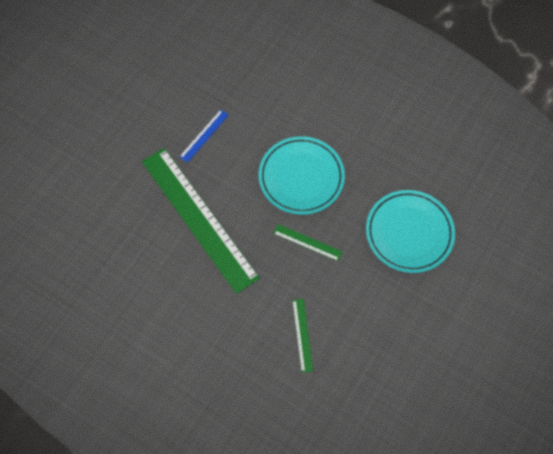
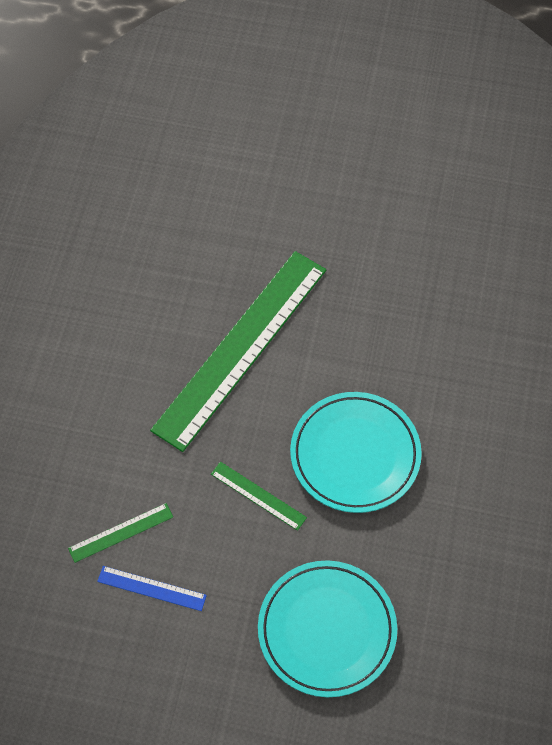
camera: 70 degrees right, 5 degrees down
blue ruler [179,109,229,163] -> blue ruler moved to [97,566,207,611]
green ruler [273,224,343,261] -> green ruler turned 60 degrees counterclockwise [211,462,307,531]

